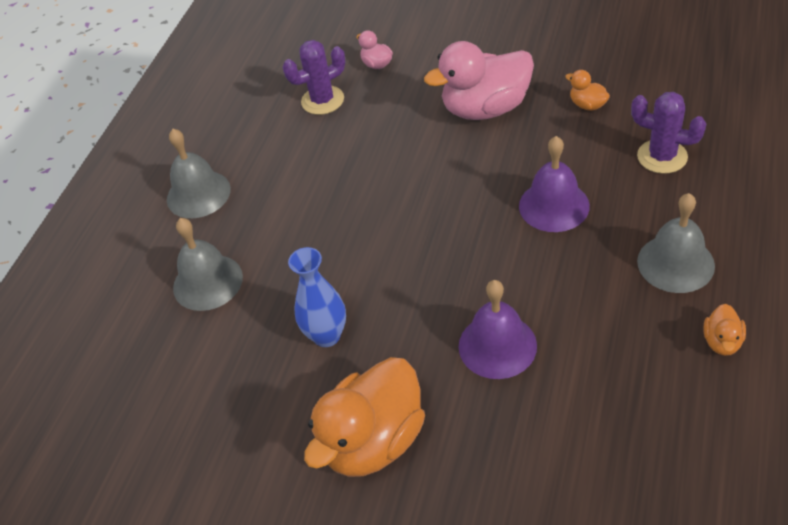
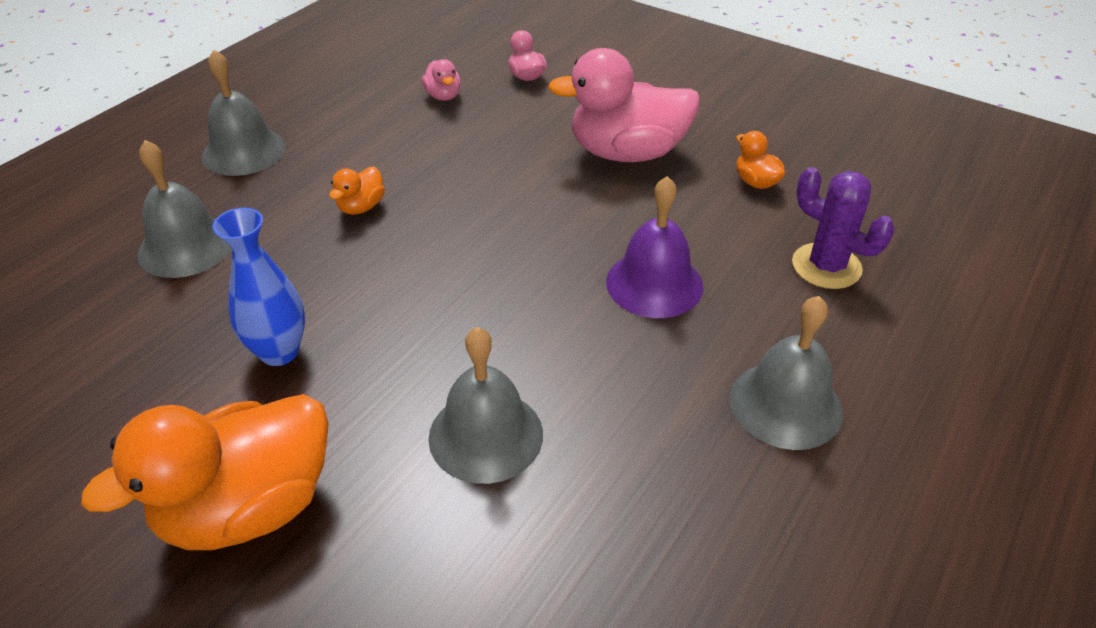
camera: 10 degrees right, 5 degrees down
purple cactus [283,40,346,115] -> pink duck [422,59,461,101]
purple bell [458,280,537,379] -> grey bell [428,327,543,484]
orange duck [703,304,746,356] -> orange duck moved to [329,166,385,215]

